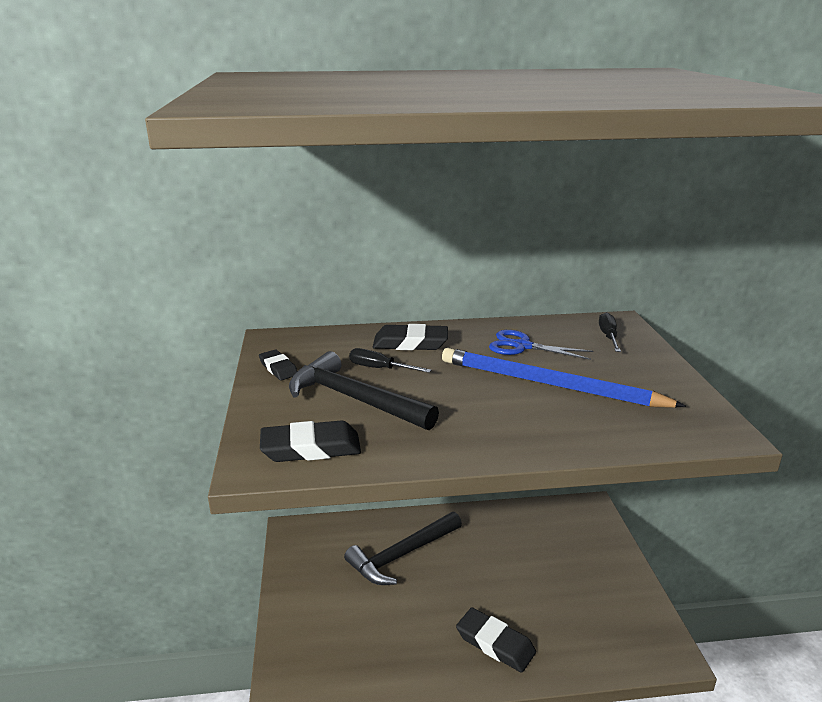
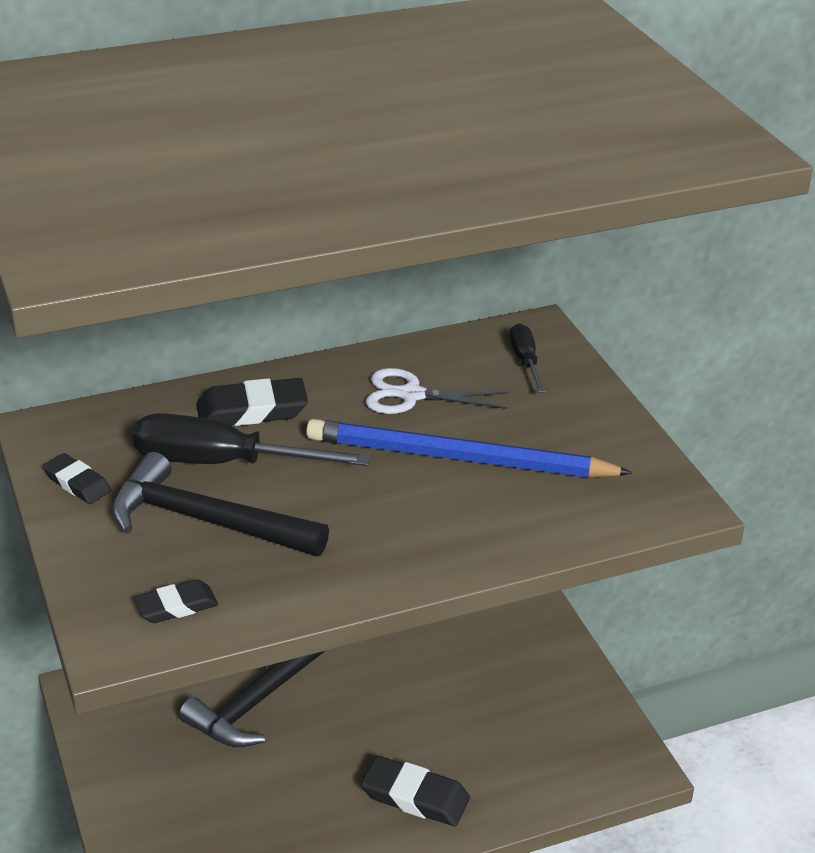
camera: 15 degrees left, 10 degrees up
black eraser [260,421,361,462] -> black eraser [134,580,218,623], size x0.62
black screwdriver [349,348,431,373] -> black screwdriver [133,413,371,466], size x1.93
blue scissors [489,330,593,360] -> white scissors [365,368,509,414]

